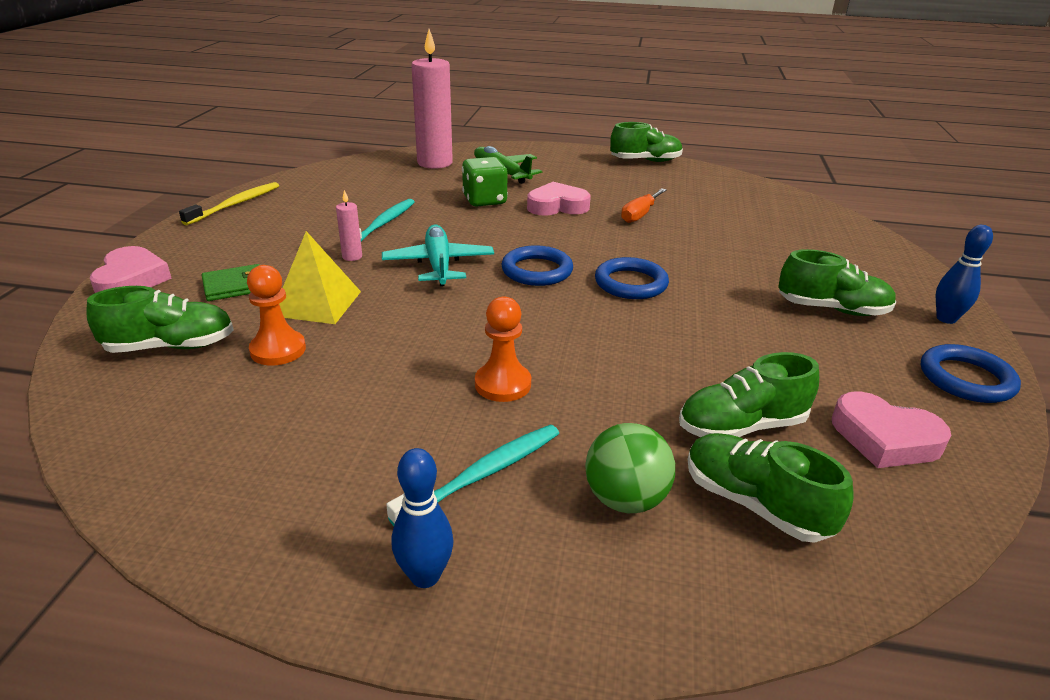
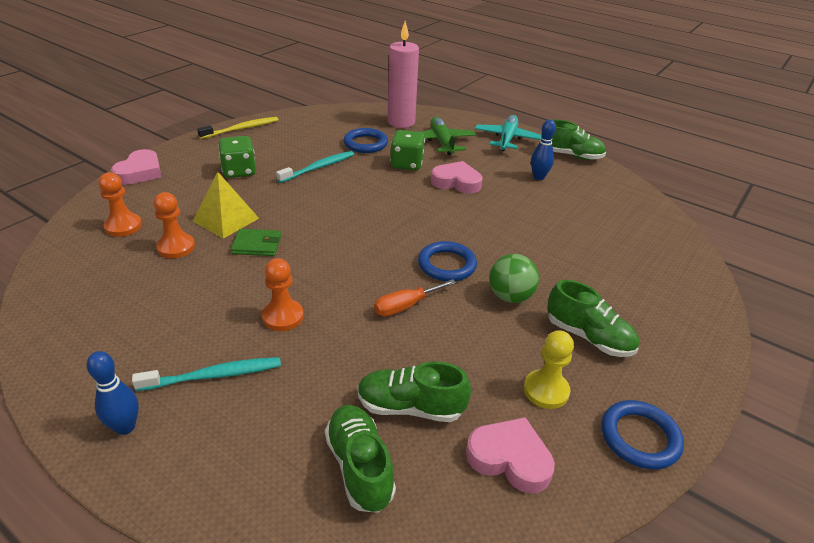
camera: 25 degrees right, 5 degrees up
green shoe [86,286,234,353] -> orange pawn [99,173,142,237]
green wallet [202,264,259,301] -> green wallet moved to [231,229,281,256]
pink candle [336,190,362,261] -> none
turquoise plane [382,224,494,286] -> turquoise plane moved to [475,115,541,151]
blue ring [501,245,573,286] -> blue ring moved to [343,128,388,153]
green ball [585,423,675,513] -> green ball moved to [489,254,539,303]
orange screwdriver [621,188,667,223] -> orange screwdriver moved to [374,279,456,316]
pink heart [832,391,951,468] -> pink heart turned 150 degrees clockwise [466,417,555,494]
blue bowling pin [936,225,993,324] -> blue bowling pin moved to [531,119,556,180]
none -> green dice [218,136,256,178]
none -> yellow pawn [524,330,574,409]

